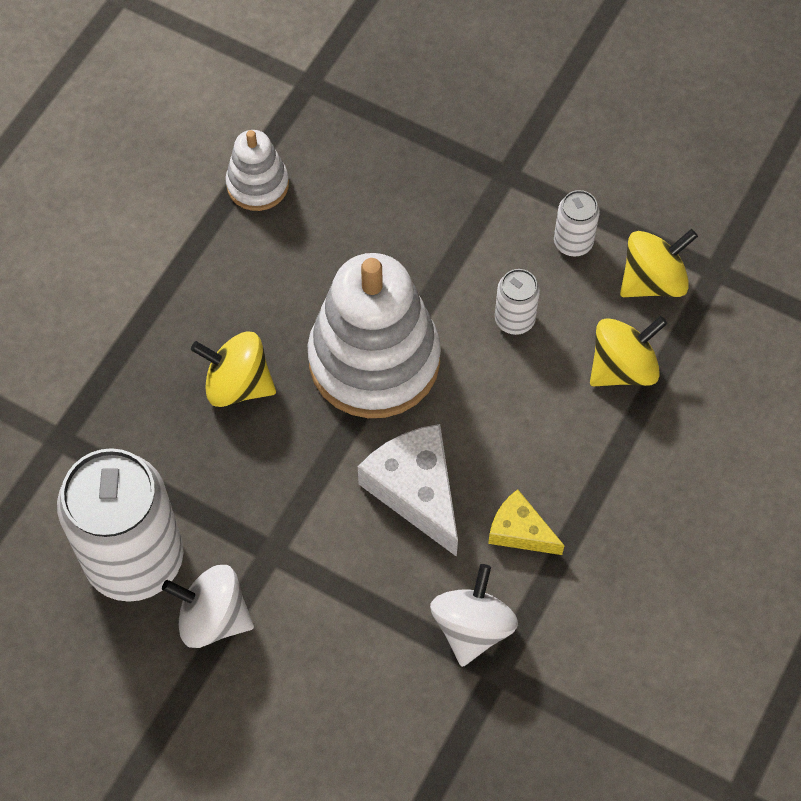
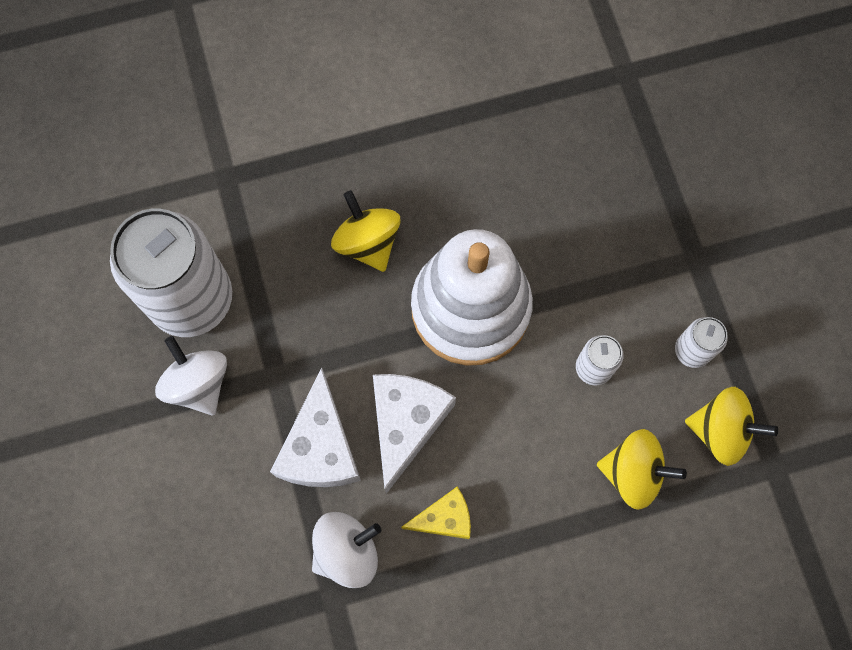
camera: 45 degrees right, 10 degrees up
white stacking toy [225,130,289,211] -> none
yellow cheese [488,489,565,555] -> yellow cheese turned 90 degrees clockwise [401,486,471,539]
none -> white cheese [270,368,361,487]

